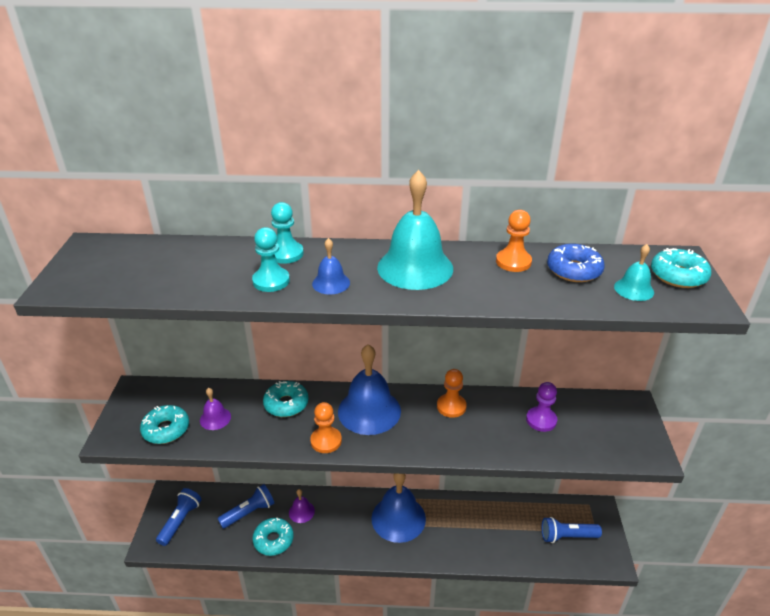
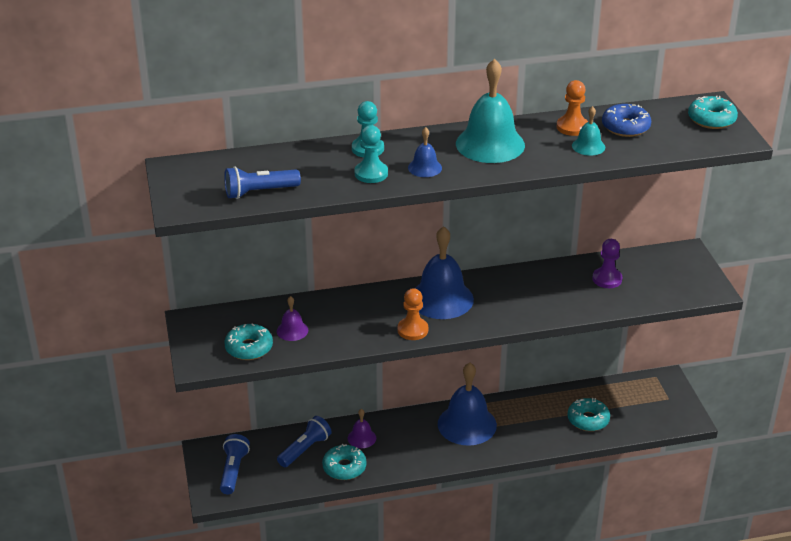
camera: 15 degrees left, 0 degrees up
turquoise donut [263,381,309,417] -> turquoise donut moved to [567,398,610,431]
orange pawn [437,369,467,418] -> none
blue flashlight [541,517,602,543] -> blue flashlight moved to [224,166,301,199]
turquoise bell [614,244,654,301] -> turquoise bell moved to [572,106,605,156]

